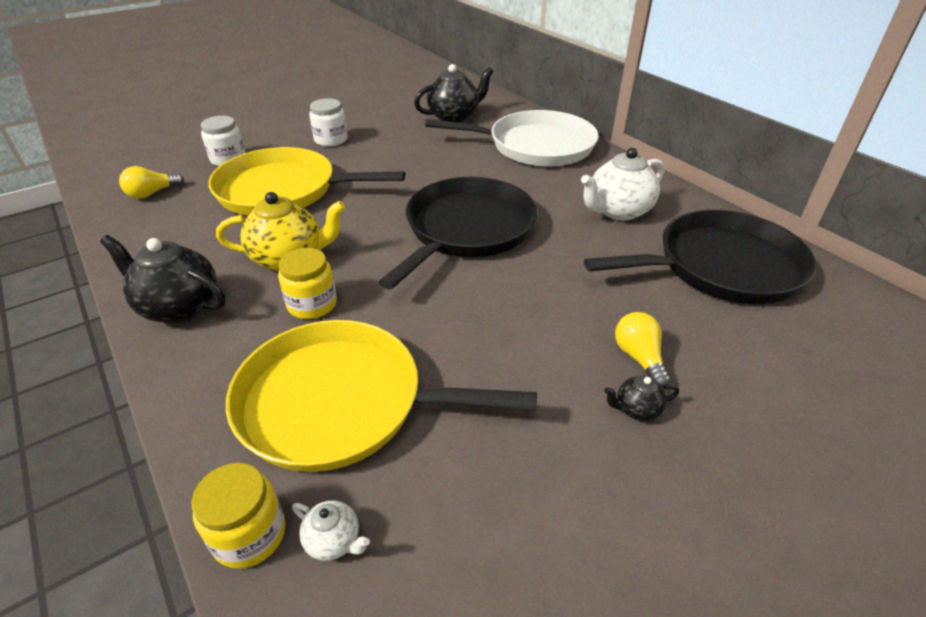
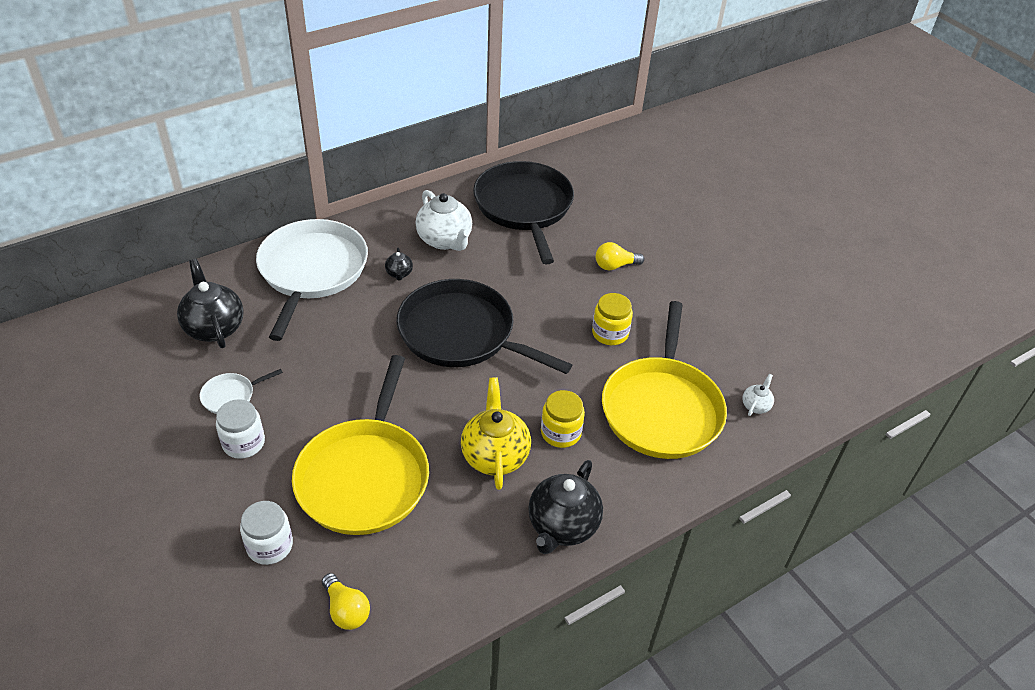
camera: 90 degrees left, 5 degrees up
yellow jar [191,463,285,569] -> yellow jar moved to [592,293,633,345]
black teapot [604,376,679,421] -> black teapot moved to [385,248,413,281]
none -> white pan [200,369,283,414]

